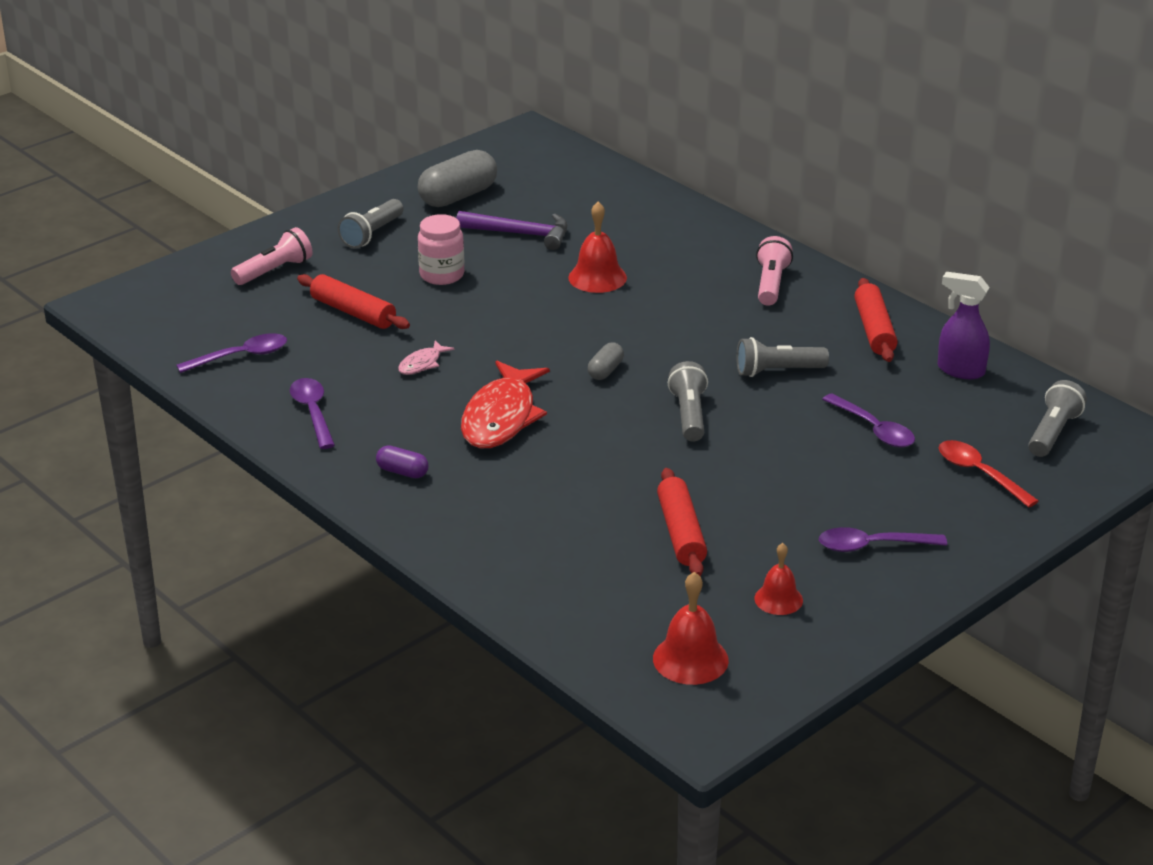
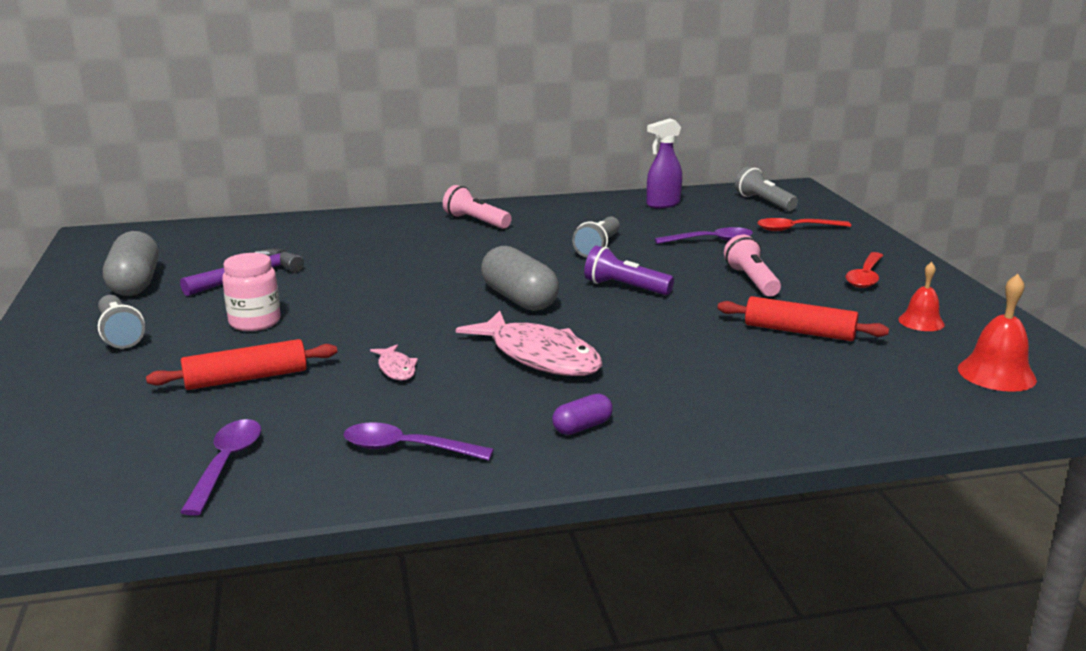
camera: 60 degrees left, 10 degrees down
pink flashlight [231,227,313,285] -> pink flashlight moved to [724,235,781,297]
red fish [461,361,550,448] -> pink fish [456,311,602,376]
red bell [568,202,627,293] -> none
grey capsule [588,342,624,380] -> grey capsule [481,246,559,311], size x1.98
grey flashlight [668,361,708,442] -> purple flashlight [584,246,674,295]
purple spoon [819,527,947,552] -> red spoon [846,252,884,288]
red rolling pin [854,278,898,362] -> none

